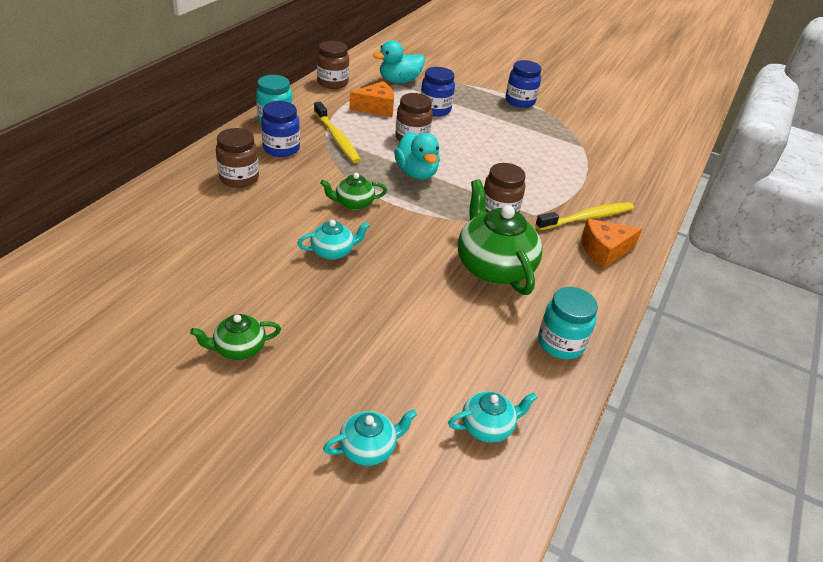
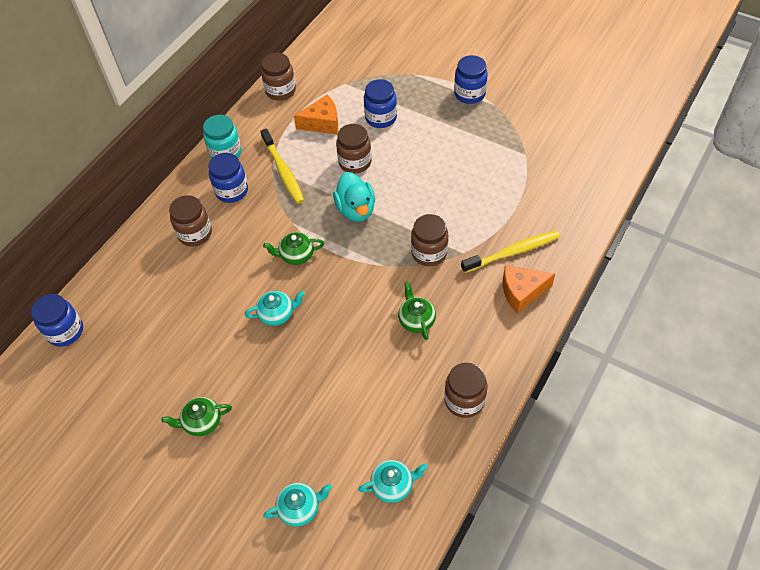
camera: 10 degrees right, 15 degrees up
turquoise duck [373,40,425,83] -> none
green teapot [457,179,543,295] -> green teapot [398,281,436,340], size x0.51
turquoise jar [538,287,598,359] -> brown jar [444,363,487,418]
none -> blue jar [31,294,83,347]

